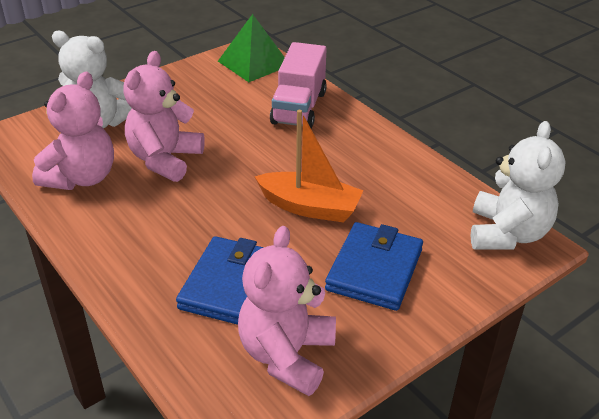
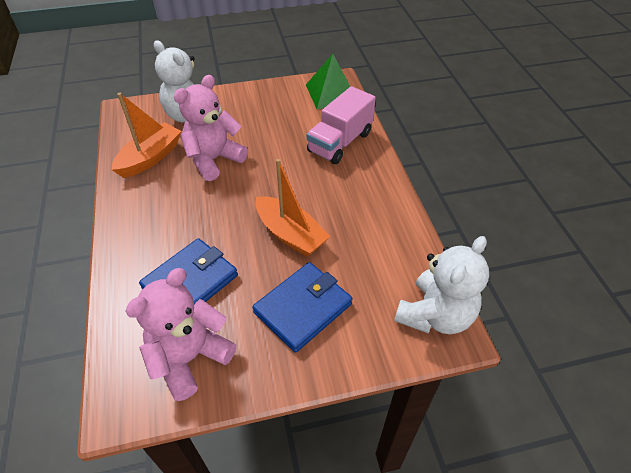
camera: 25 degrees right, 10 degrees up
pink teddy bear [32,72,114,190] -> orange boat [111,93,181,178]

